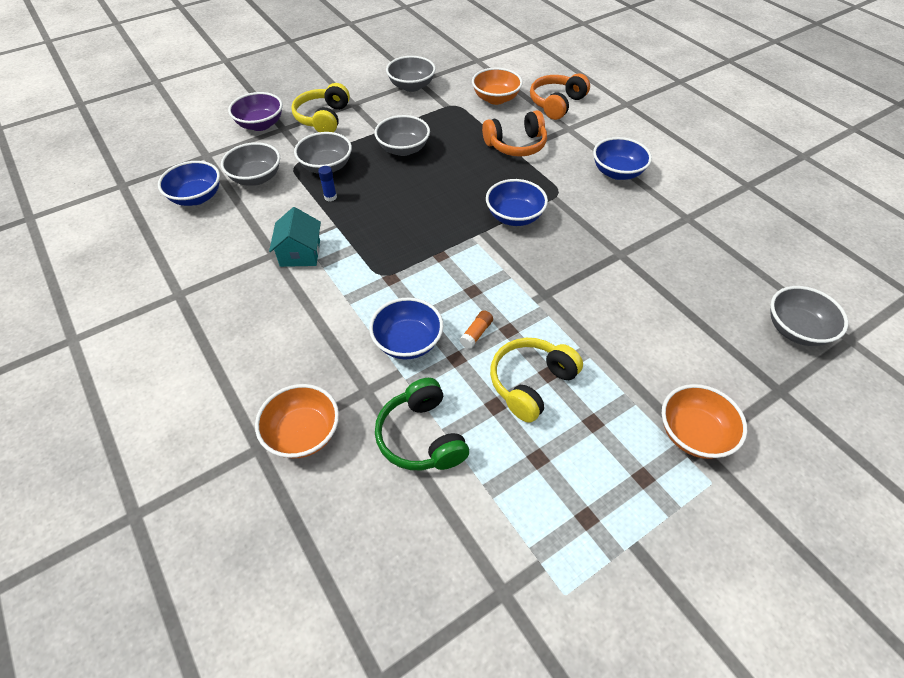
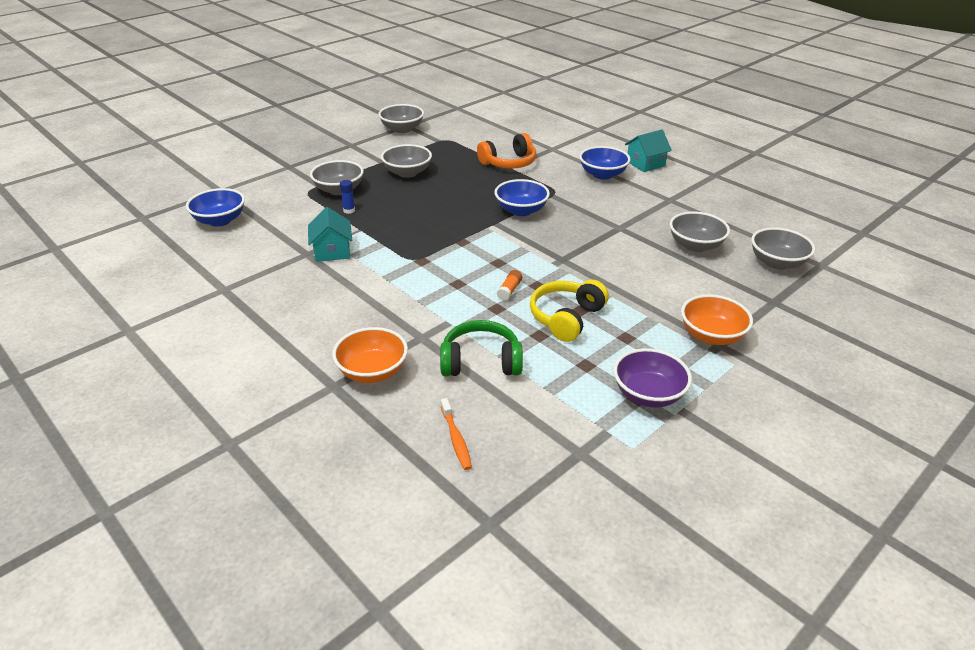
camera: 10 degrees left, 15 degrees down
grey bowl [221,142,280,186] -> grey bowl moved to [670,212,730,252]
purple bowl [228,92,283,131] -> purple bowl moved to [613,348,692,407]
yellow headphones [291,83,350,132] -> none
blue bowl [369,297,443,359] -> none
green headphones [375,378,469,470] -> green headphones turned 120 degrees clockwise [440,320,523,376]
orange bowl [472,68,523,105] -> none
orange headphones [530,73,590,120] -> none
none -> orange toothbrush [441,398,472,470]
none -> turquoise house [625,129,672,172]

